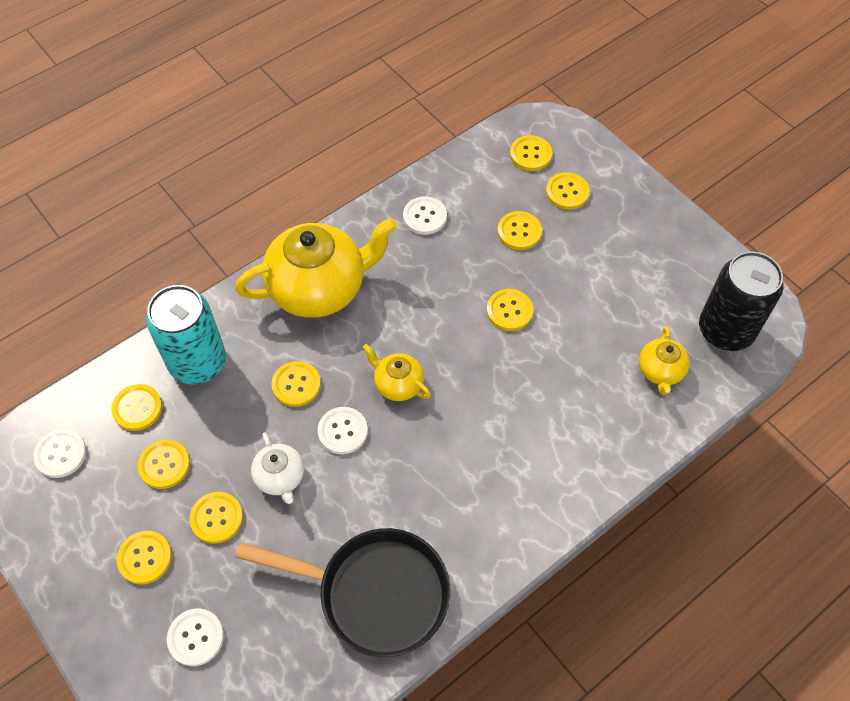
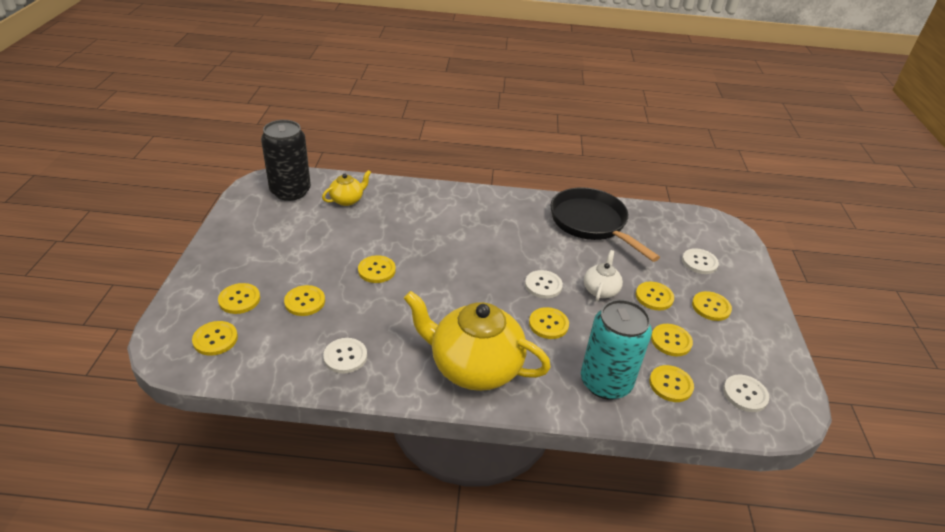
camera: 140 degrees left, 20 degrees down
yellow teapot [362,344,431,401] -> none

